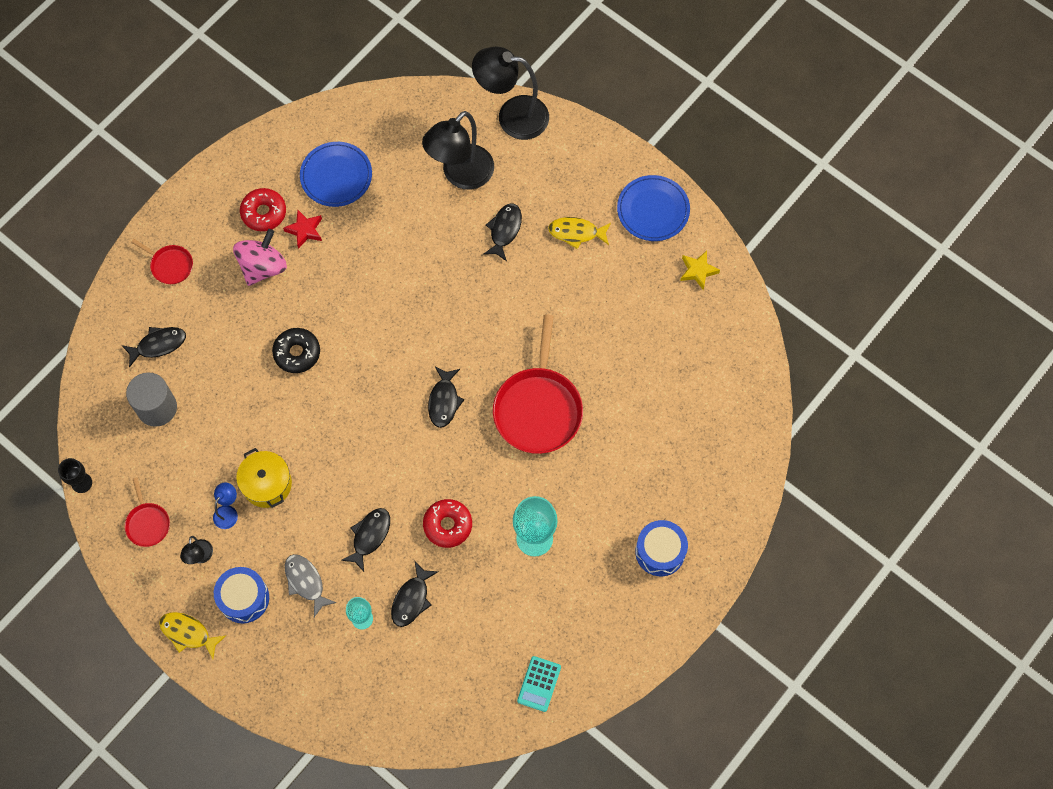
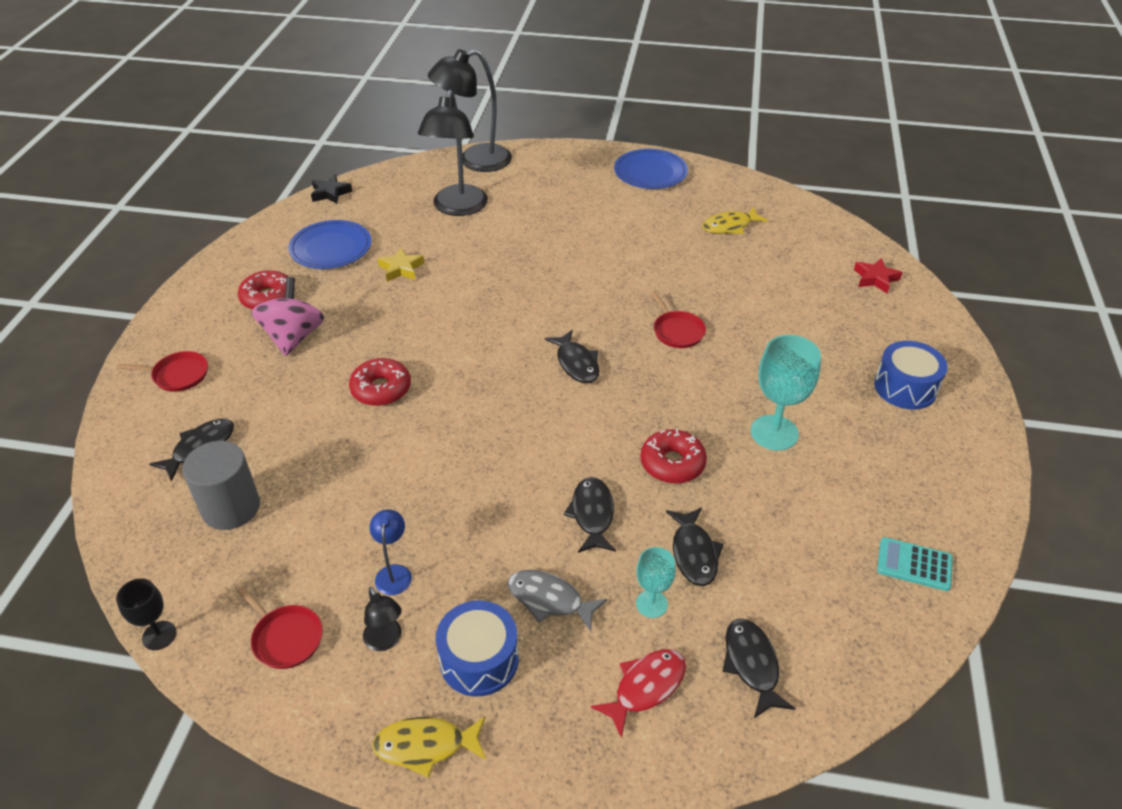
camera: 30 degrees left, 25 degrees down
yellow pot [236,448,292,508] -> none
black donut [272,328,320,373] -> red donut [349,358,411,406]
red star [283,210,322,249] -> red star moved to [854,258,903,294]
black fish [483,204,522,261] -> black fish moved to [723,619,796,718]
red pan [493,315,583,454] -> red pan [651,291,706,348], size x0.49
turquoise calculator [517,656,561,712] -> turquoise calculator turned 120 degrees clockwise [877,537,953,591]
yellow fish [548,217,611,249] -> yellow fish moved to [702,207,768,234]
yellow star [680,251,720,290] -> yellow star moved to [377,247,424,282]
none -> black star [311,174,353,204]
none -> red fish [591,649,686,738]

